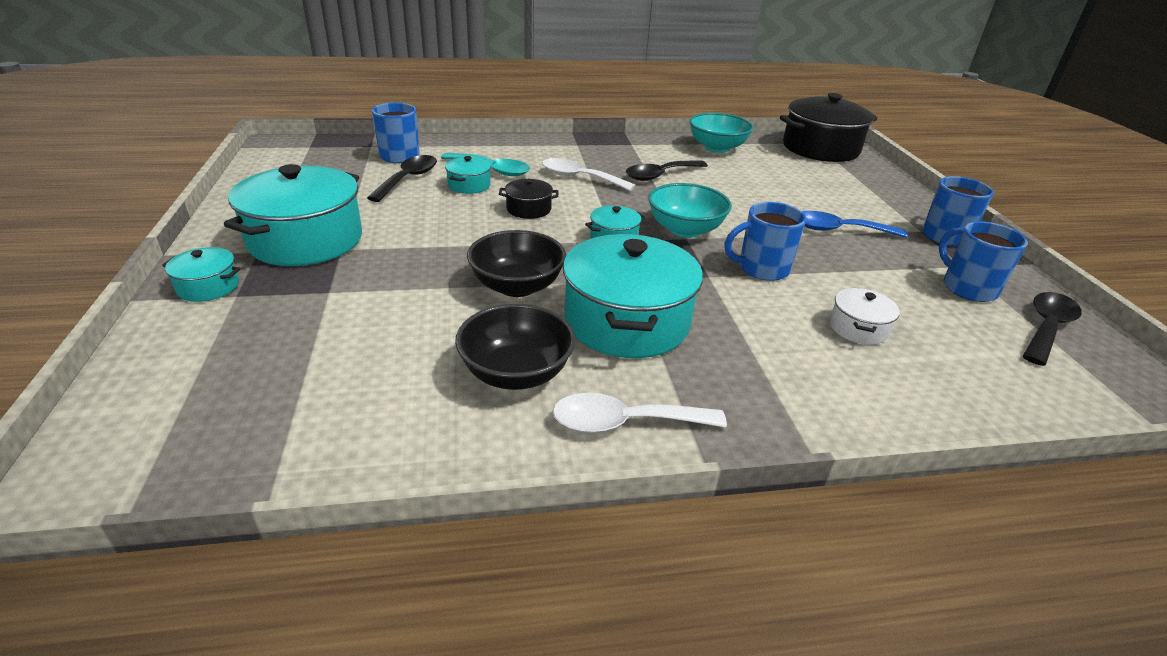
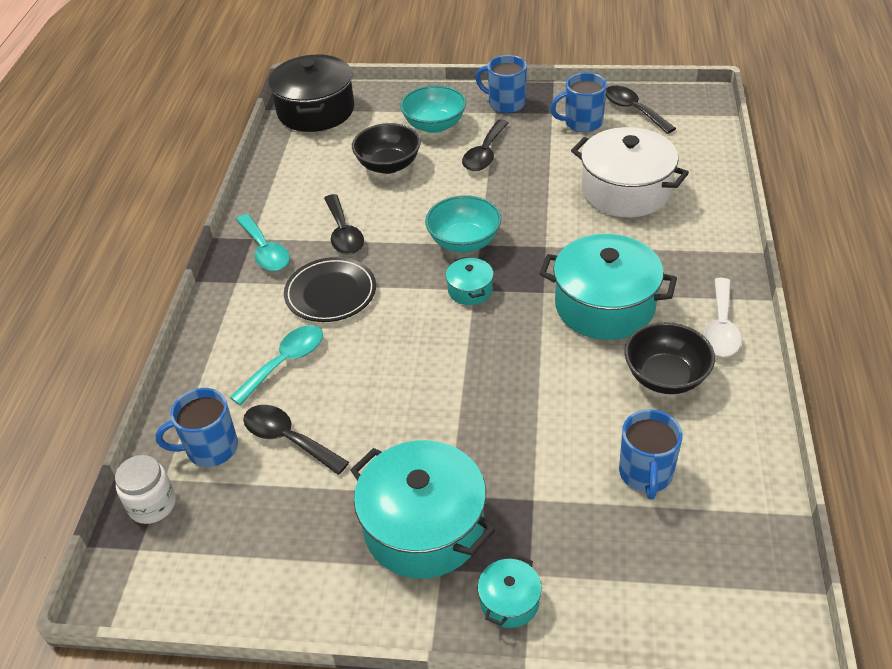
camera: 70 degrees left, 10 degrees up
turquoise pot [445,156,491,194] -> none
black bowl [467,230,566,297] -> black bowl moved to [352,123,421,174]
black pot [499,179,559,219] -> none
white spoon [542,158,635,191] -> black plate [284,257,376,322]
turquoise bowl [689,113,754,153] -> turquoise bowl moved to [400,85,466,133]
blue mug [724,202,806,281] -> blue mug moved to [619,409,683,500]
blue spoon [802,211,908,238] -> black spoon [462,120,509,171]
white pot [830,288,900,345] -> white pot [571,127,689,217], size x2.16
none -> white jar [115,455,176,524]
none -> turquoise spoon [236,214,290,271]

